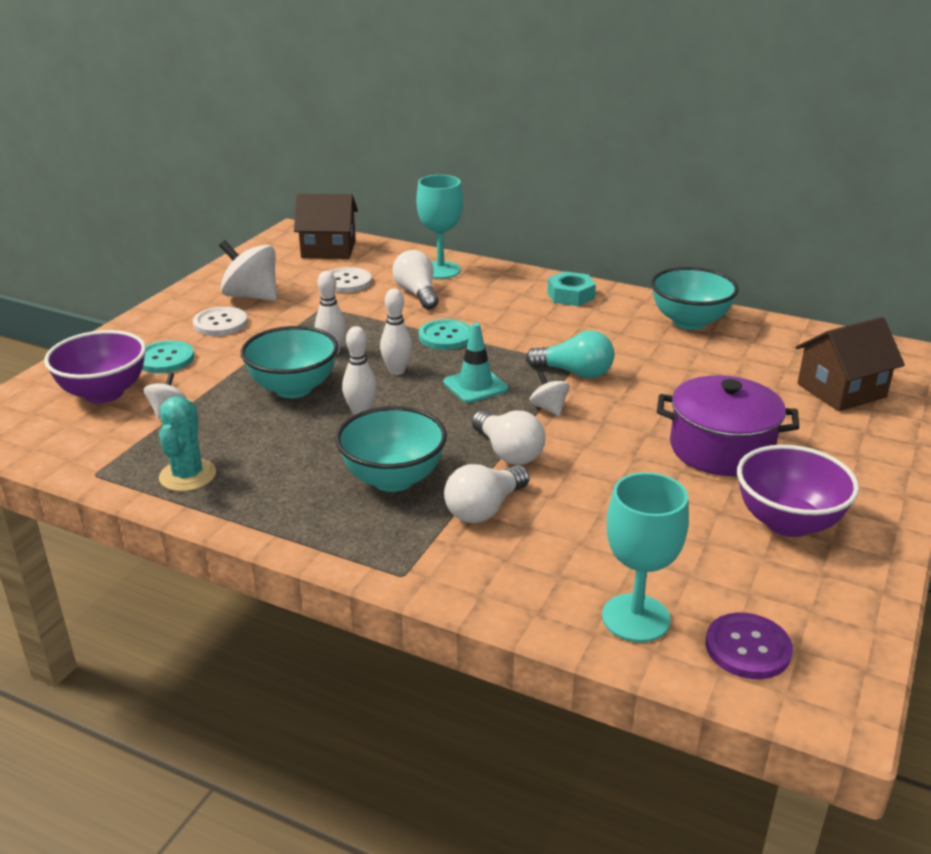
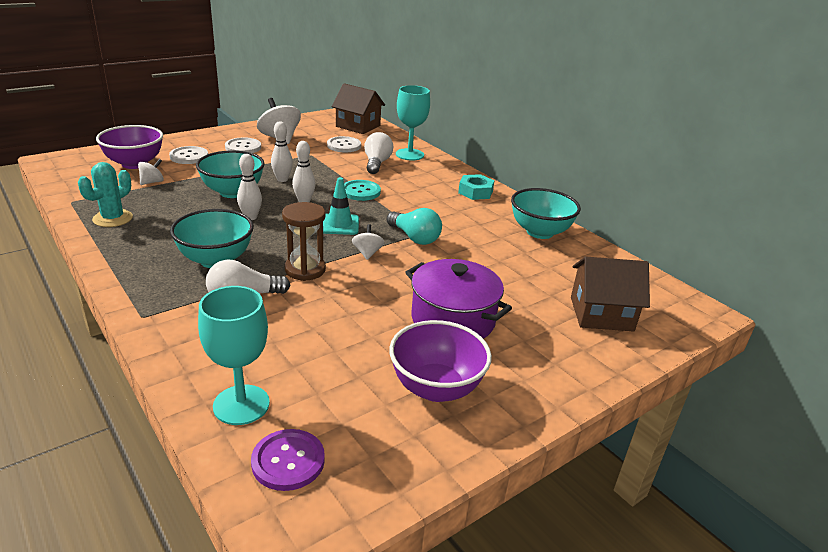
camera: 25 degrees right, 0 degrees up
turquoise button [142,340,194,373] -> white button [169,146,208,164]
white light bulb [472,410,545,465] -> brown hourglass [282,202,326,281]

